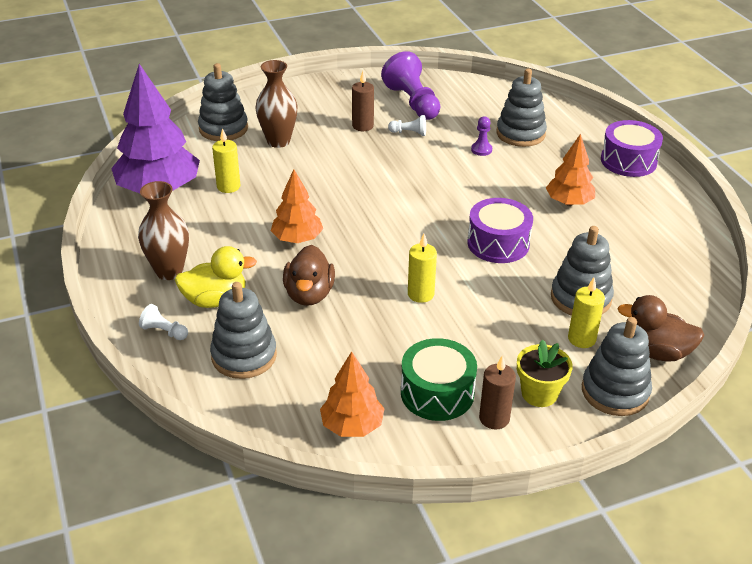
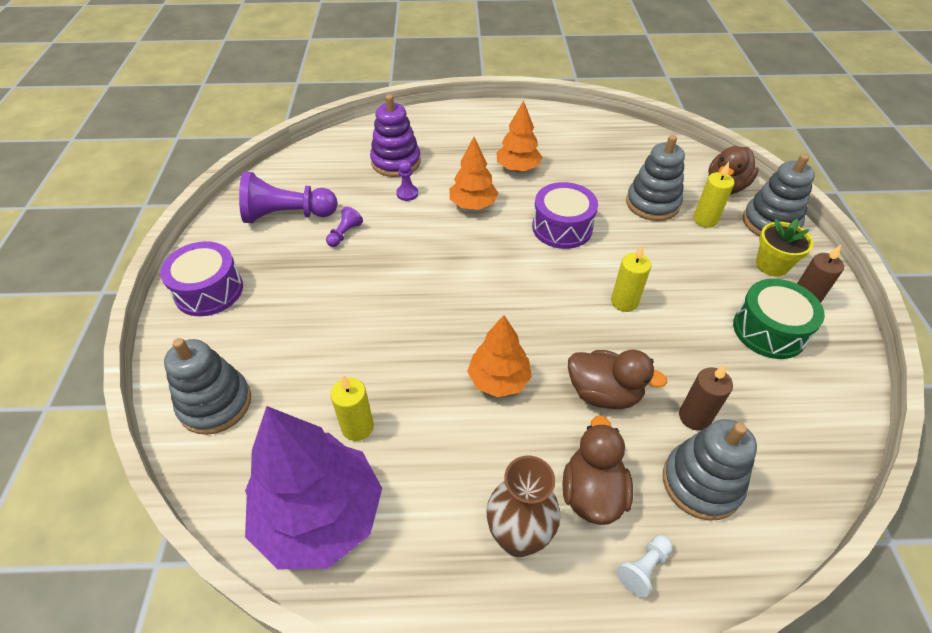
camera: 70 degrees left, 10 degrees up
yellow duck [175,246,257,308] -> brown duck [563,415,633,525]
brown vase [255,60,297,148] -> none
orange tree [320,351,385,437] -> orange tree moved to [450,137,498,210]
brown candle [352,71,374,131] -> brown candle moved to [679,365,733,431]
white pawn [388,115,426,136] -> purple pawn [326,207,363,247]
grey stacking toy [496,69,547,147] -> purple stacking toy [370,95,421,177]
purple drum [601,120,663,177] -> purple drum moved to [160,241,243,316]

